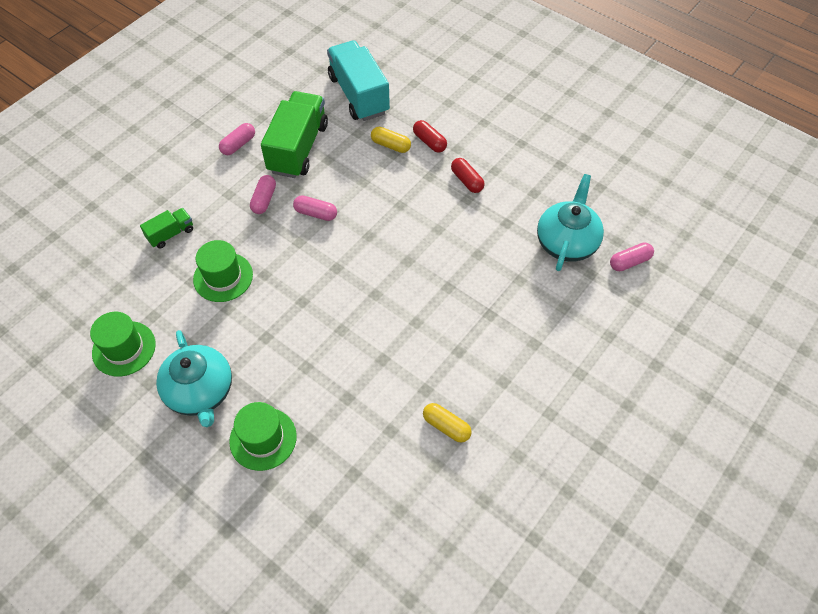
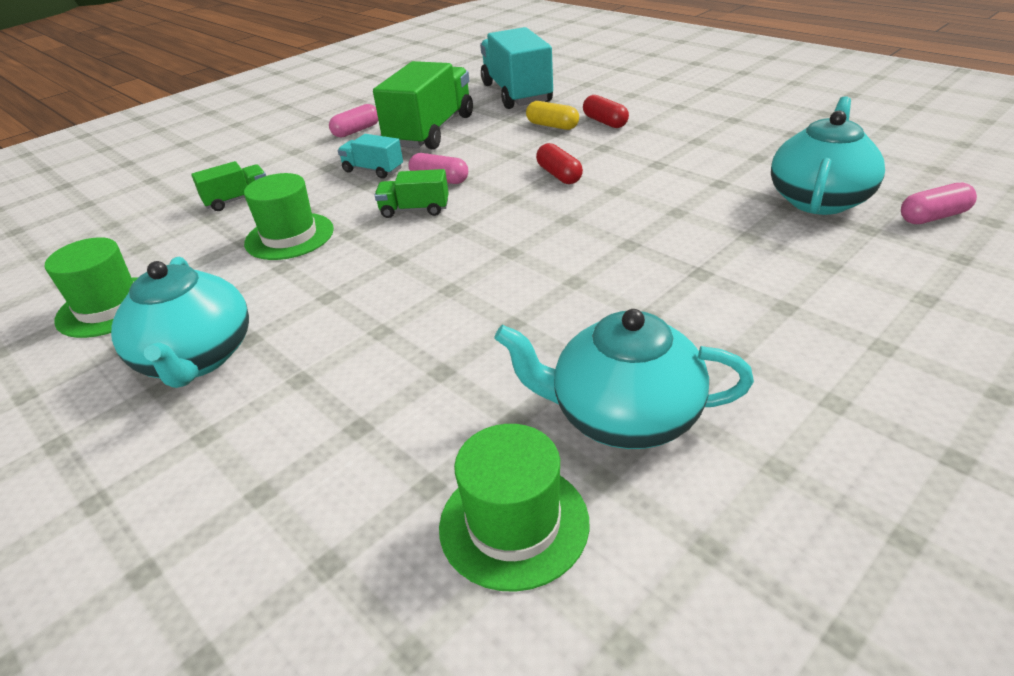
camera: 10 degrees right, 20 degrees down
green hat [229,402,297,471] -> green hat moved to [439,424,589,592]
pink capsule [250,175,276,214] -> turquoise truck [338,134,403,179]
yellow capsule [423,403,472,443] -> turquoise teapot [494,309,754,449]
red capsule [451,158,485,193] -> red capsule moved to [536,143,583,184]
none -> green truck [375,169,449,218]

